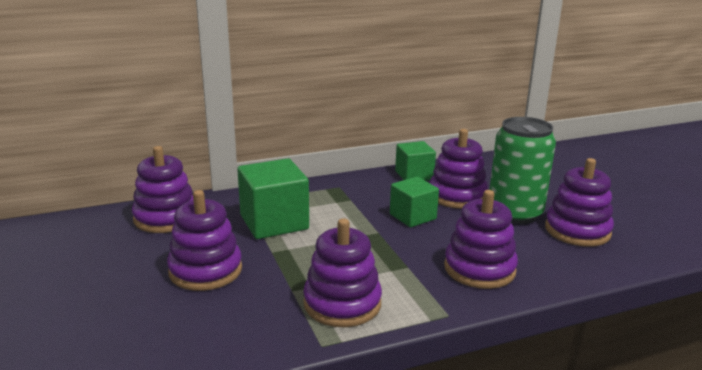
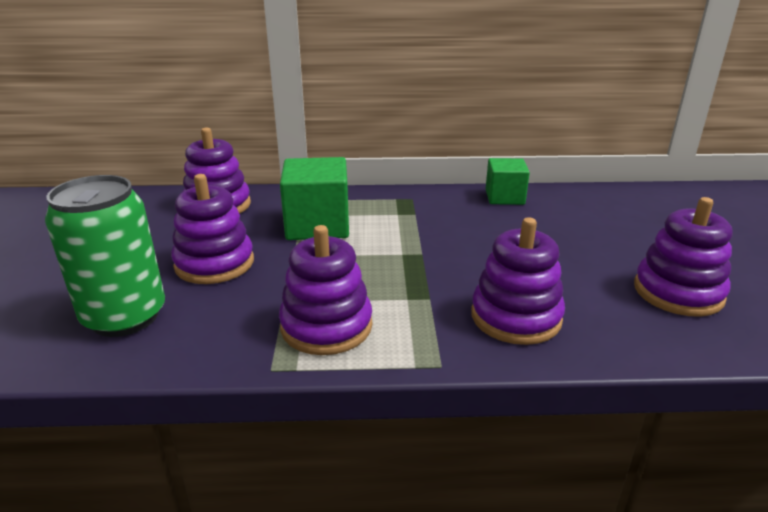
camera: 20 degrees right, 5 degrees up
green cube [390,177,439,227] -> none
purple stacking toy [429,129,488,209] -> none
green can [489,117,556,224] -> green can moved to [45,175,165,337]

